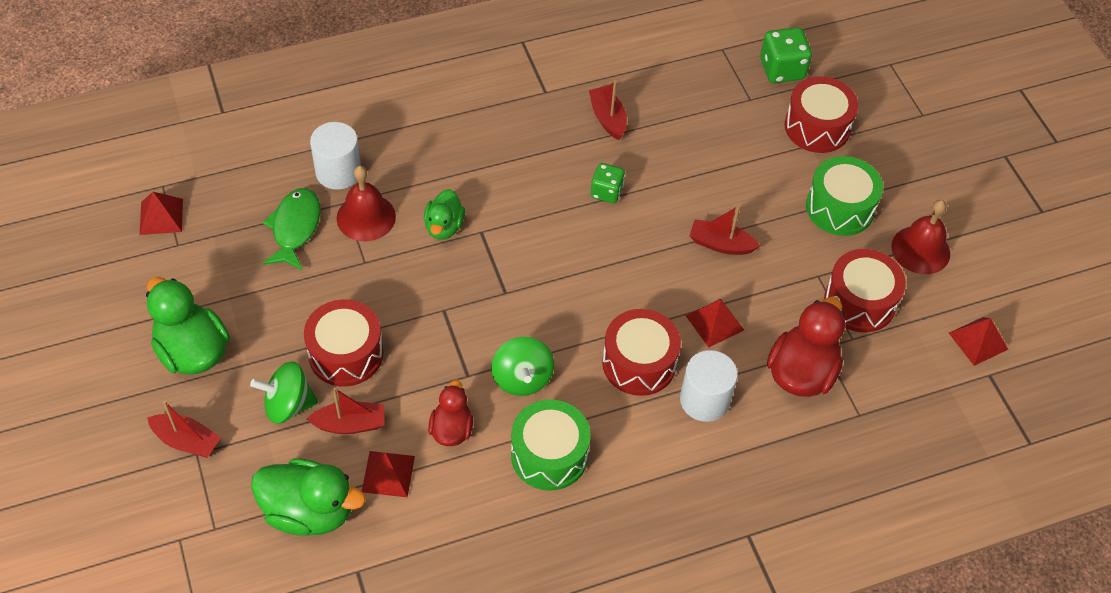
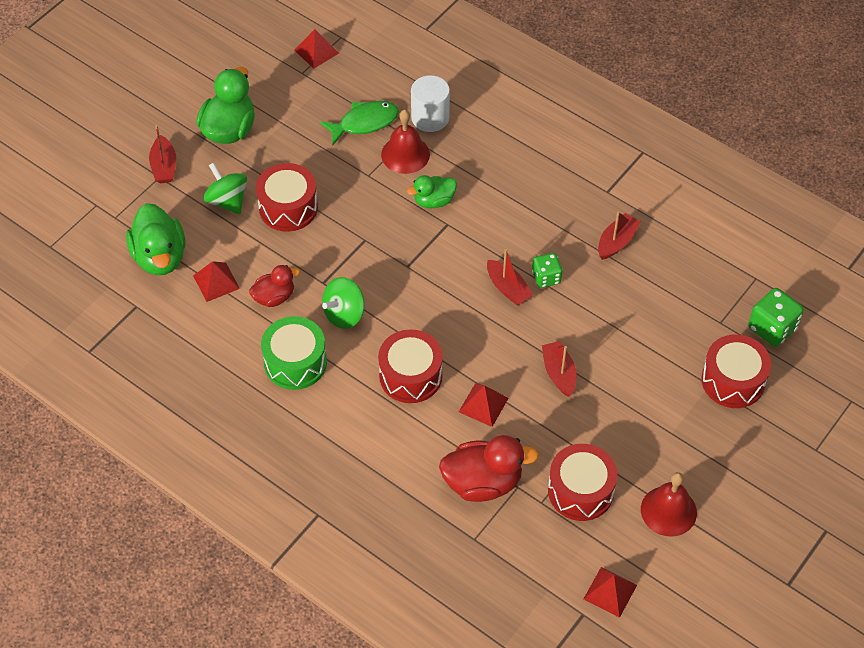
camera: 60 degrees right, 0 degrees up
red boat [307,387,385,434] -> red boat moved to [487,249,534,306]
white cylinder [680,350,738,422] -> none
green drum [806,156,883,236] -> none

